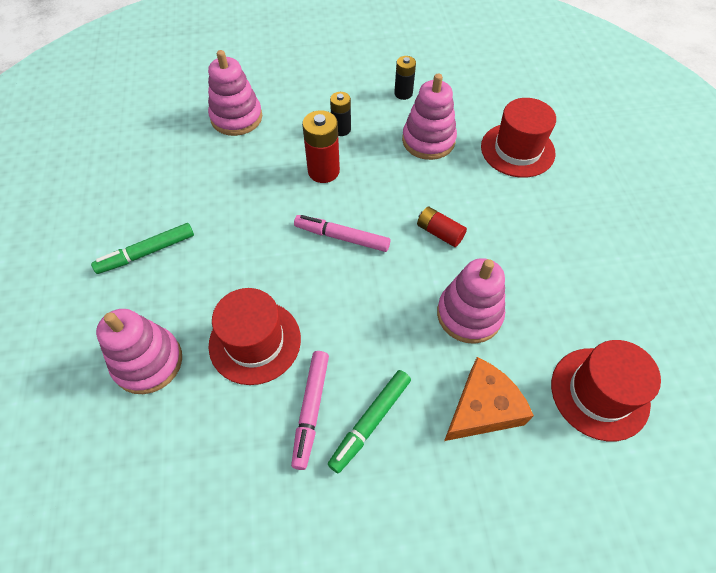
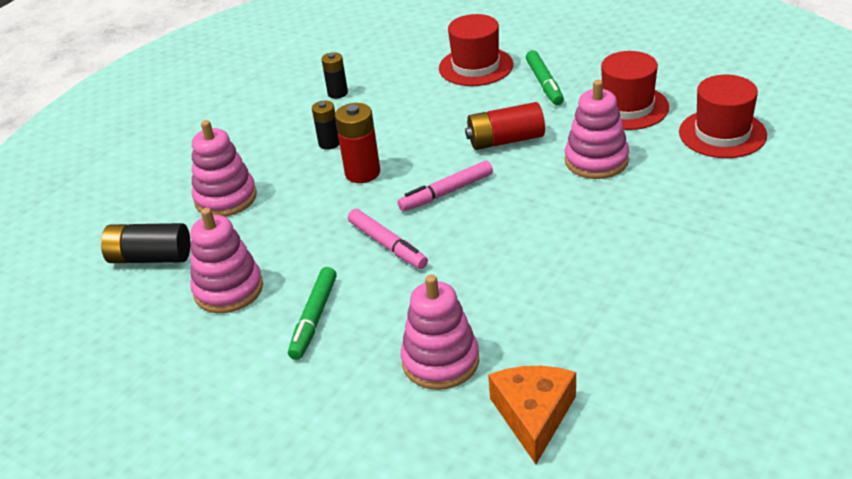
camera: 45 degrees left, 20 degrees down
red hat [209,288,301,385] -> red hat moved to [601,51,669,130]
pink marker [291,351,329,470] -> pink marker moved to [348,209,428,269]
green marker [328,370,411,474] -> green marker moved to [526,50,564,105]
pink stacking toy [402,74,457,160] -> pink stacking toy moved to [190,208,263,313]
red battery [417,207,467,247] -> red battery [465,102,545,150], size x1.56
orange cheese [444,357,534,441] -> orange cheese moved to [488,366,576,464]
none -> black battery [101,223,190,263]

